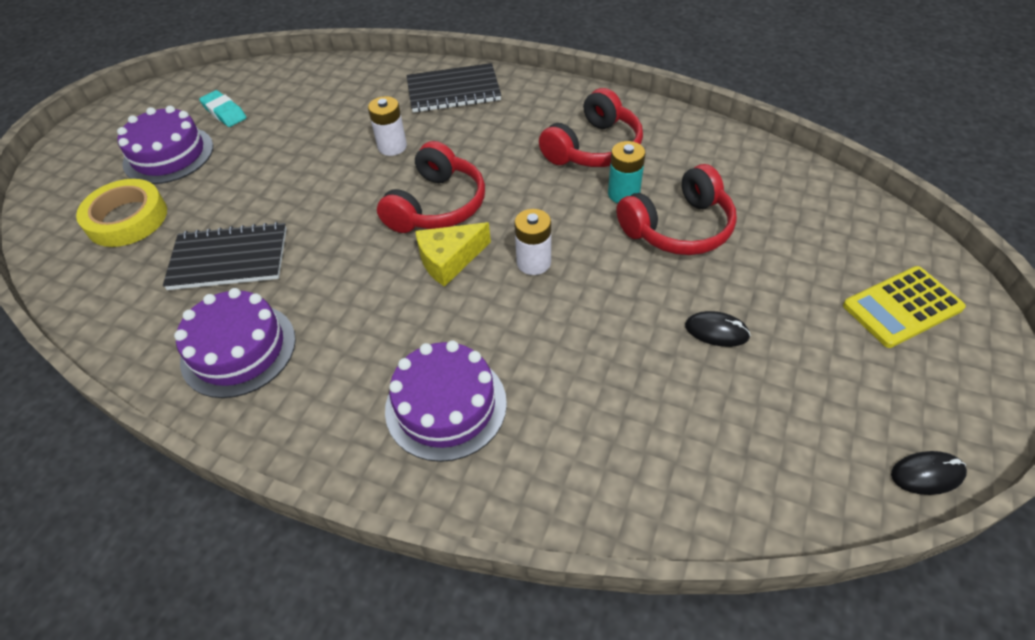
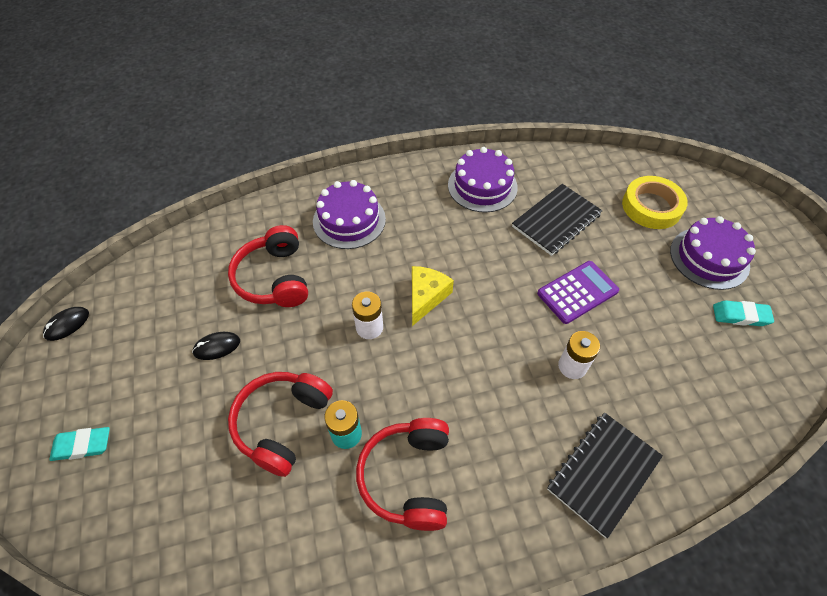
camera: 140 degrees right, 5 degrees up
red headphones [377,141,485,233] -> red headphones moved to [228,225,308,307]
yellow calculator [843,266,966,348] -> turquoise eraser [49,427,110,461]
none -> purple calculator [537,261,619,324]

